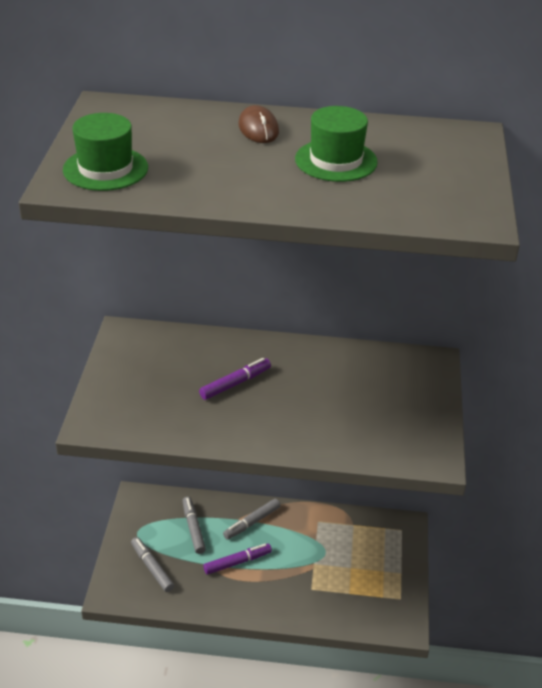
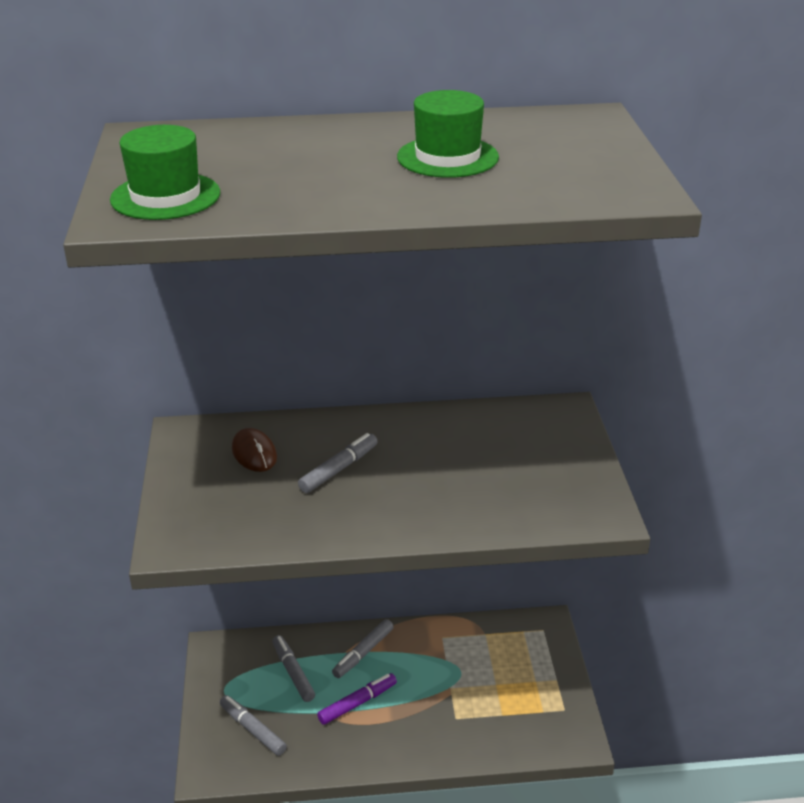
camera: 10 degrees left, 5 degrees down
purple marker [199,358,271,400] -> grey marker [298,433,378,493]
brown mouse [238,105,279,143] -> brown mouse moved to [232,428,277,472]

